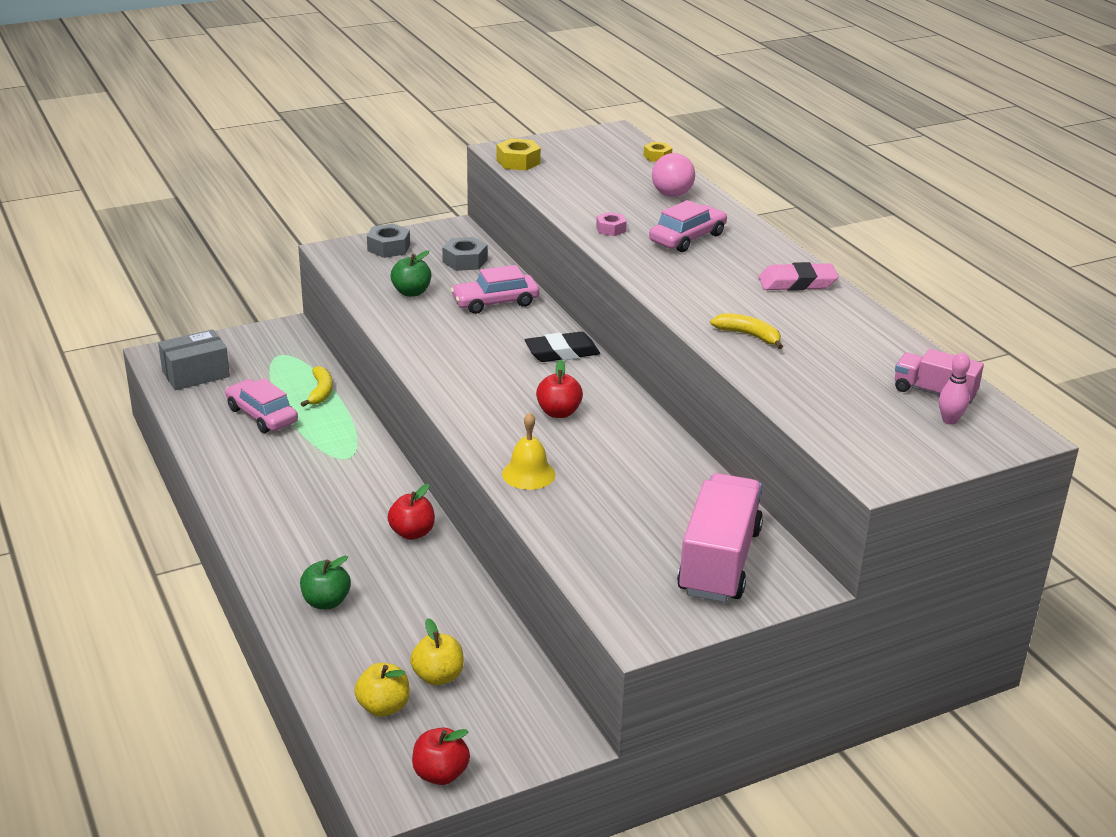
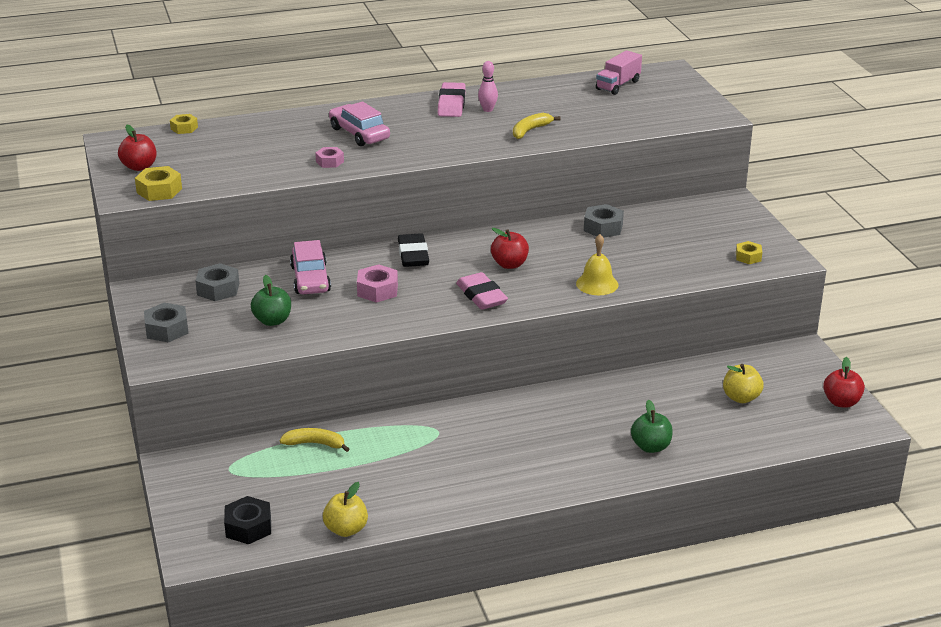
camera: 80 degrees left, 0 degrees up
grey box [158,329,230,390] -> black nut [224,496,271,544]
pink car [225,378,298,433] -> none
yellow apple [355,663,410,717] -> yellow apple moved to [323,482,368,537]
red apple [387,484,435,540] -> red apple moved to [118,125,157,171]
pink ball [652,153,695,197] -> none
pink truck [677,473,763,602] -> none
pink bowling pin [939,353,970,425] -> pink bowling pin moved to [478,61,498,112]
none -> pink nut [357,264,398,303]
none -> pink eraser [456,272,508,310]
none -> grey nut [584,204,624,238]
none -> yellow nut [736,241,762,264]

